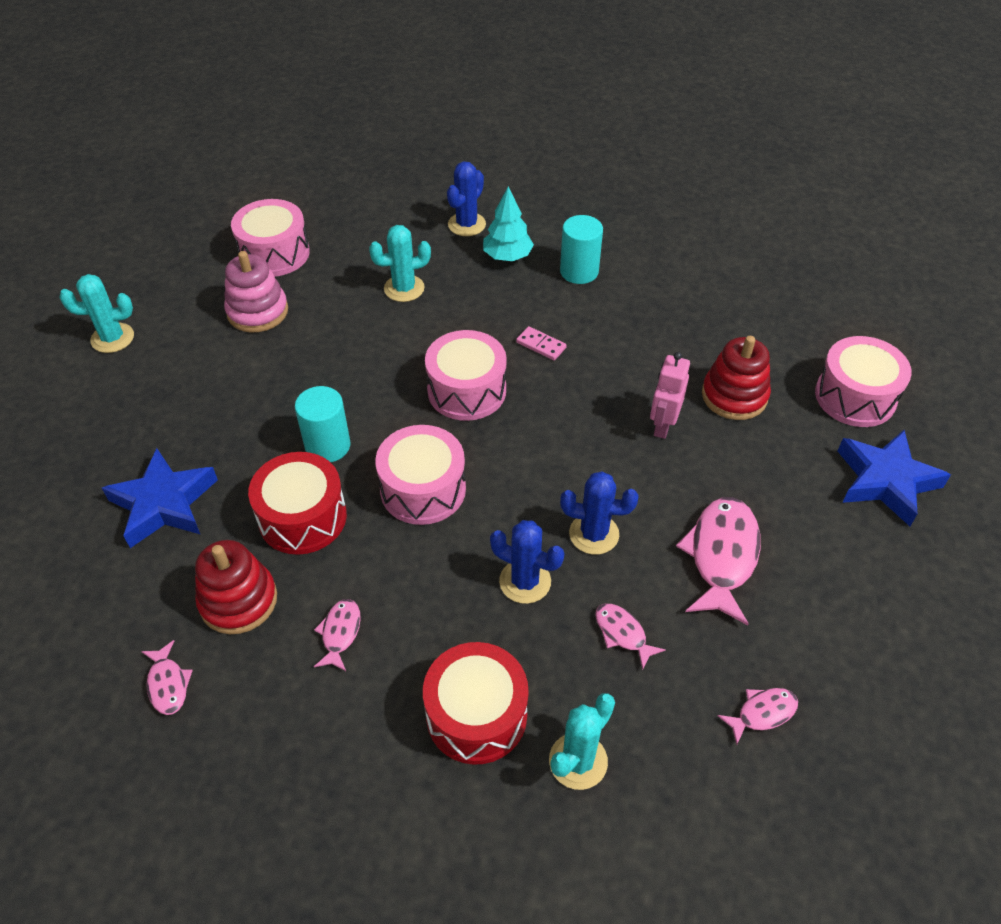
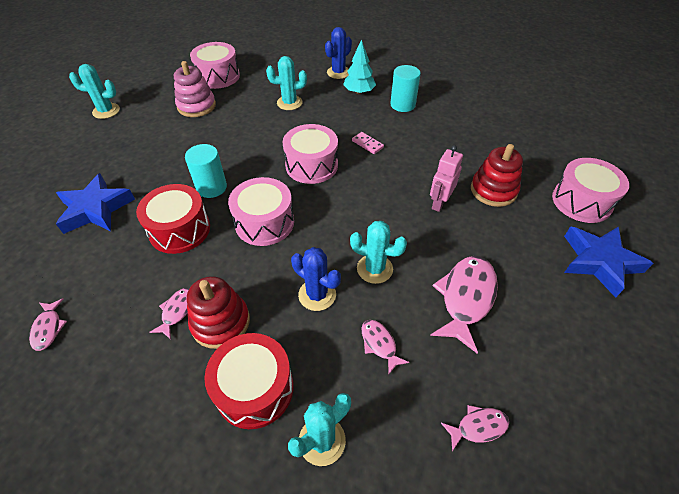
camera: 10 degrees right, 0 degrees up
red stacking toy [195,540,277,634] -> red stacking toy moved to [187,276,250,349]
blue cactus [560,471,639,555] -> turquoise cactus [350,221,407,284]

